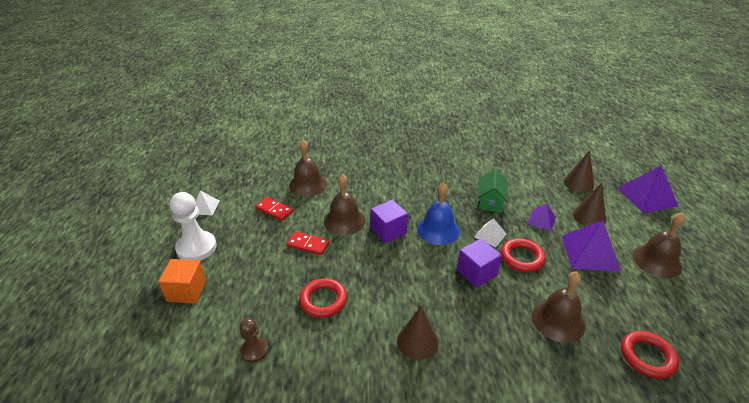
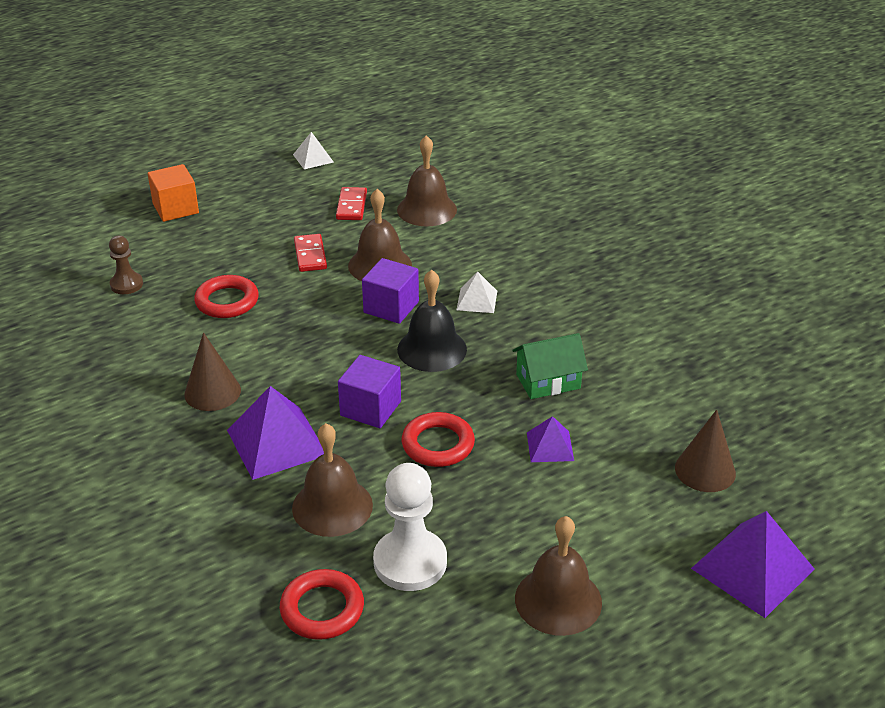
camera: 60 degrees right, 0 degrees up
white pawn [170,192,217,261] -> white pawn moved to [373,463,447,591]
blue bell [417,183,460,245] -> black bell [397,269,467,372]
white pyramid [474,218,506,247] -> white pyramid moved to [456,272,497,313]
purple pyramid [562,220,621,271] -> purple pyramid moved to [227,386,324,480]
brown cone [573,183,606,226] -> none

